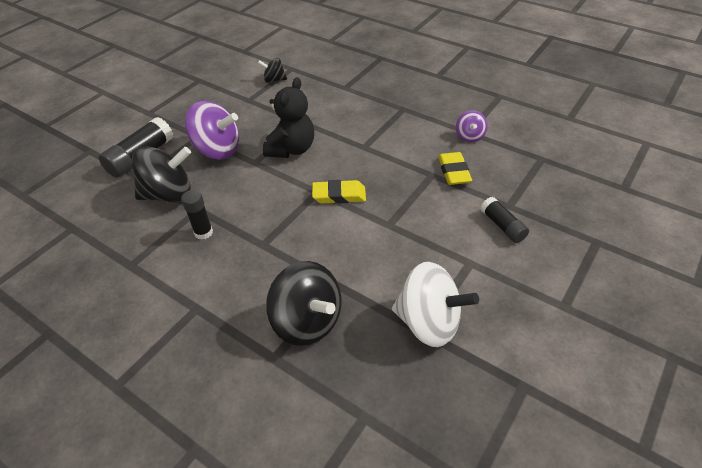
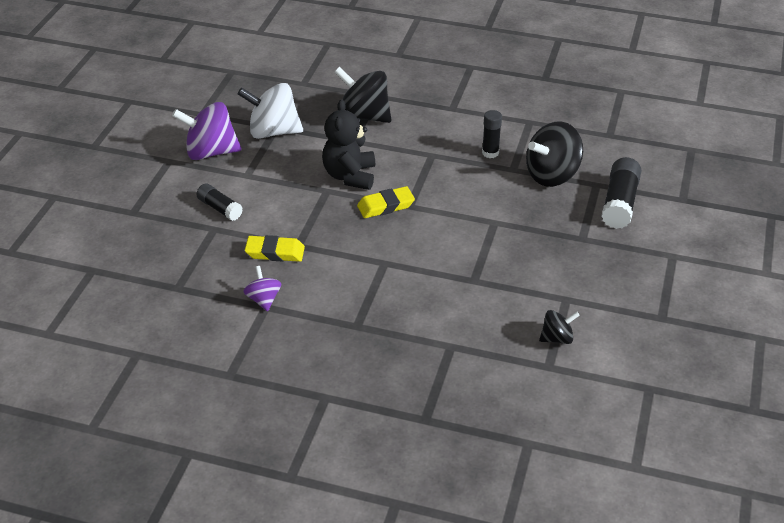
camera: 160 degrees right, 5 degrees down
purple spinning top [185,101,239,159] -> purple spinning top moved to [172,102,241,160]
black teddy bear [263,77,314,158] -> black teddy bear moved to [322,99,375,190]
yellow eraser [438,152,472,185] -> yellow eraser turned 60 degrees counterclockwise [245,235,305,262]

